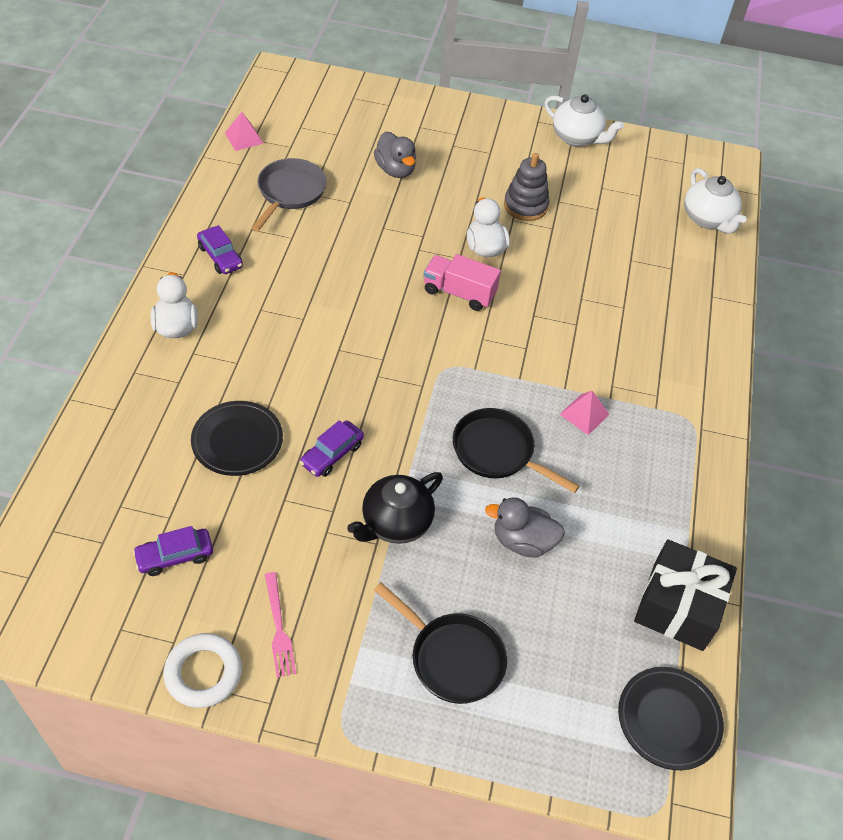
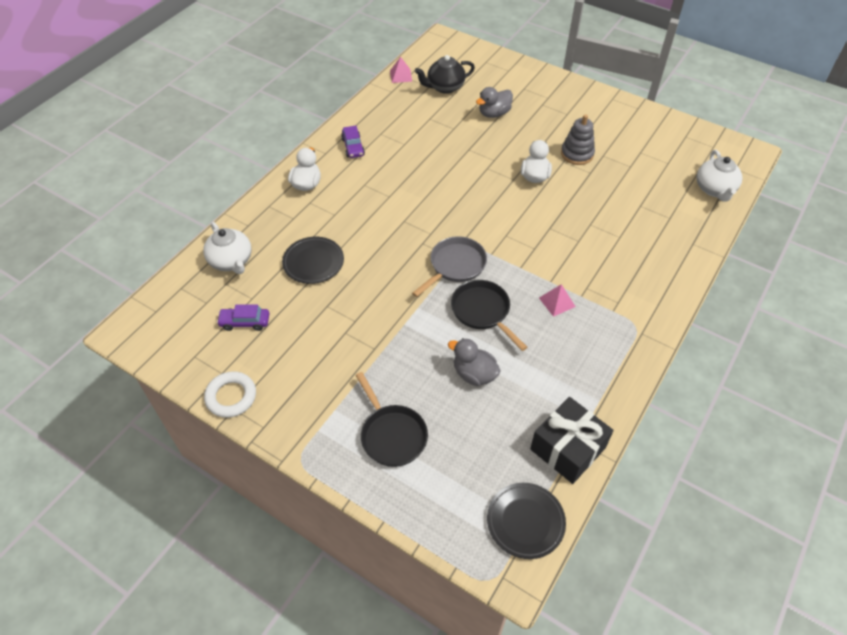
camera: 25 degrees right, 0 degrees up
grey pan [252,158,326,231] -> grey pan moved to [412,236,487,297]
pink fork [265,572,296,677] -> none
purple car [300,420,364,477] -> none
black teapot [347,472,443,544] -> black teapot moved to [415,55,475,94]
grey duck [374,131,416,178] -> grey duck turned 60 degrees clockwise [476,87,513,118]
pink truck [424,254,501,311] -> none
white teapot [545,94,624,147] -> white teapot moved to [203,222,252,274]

